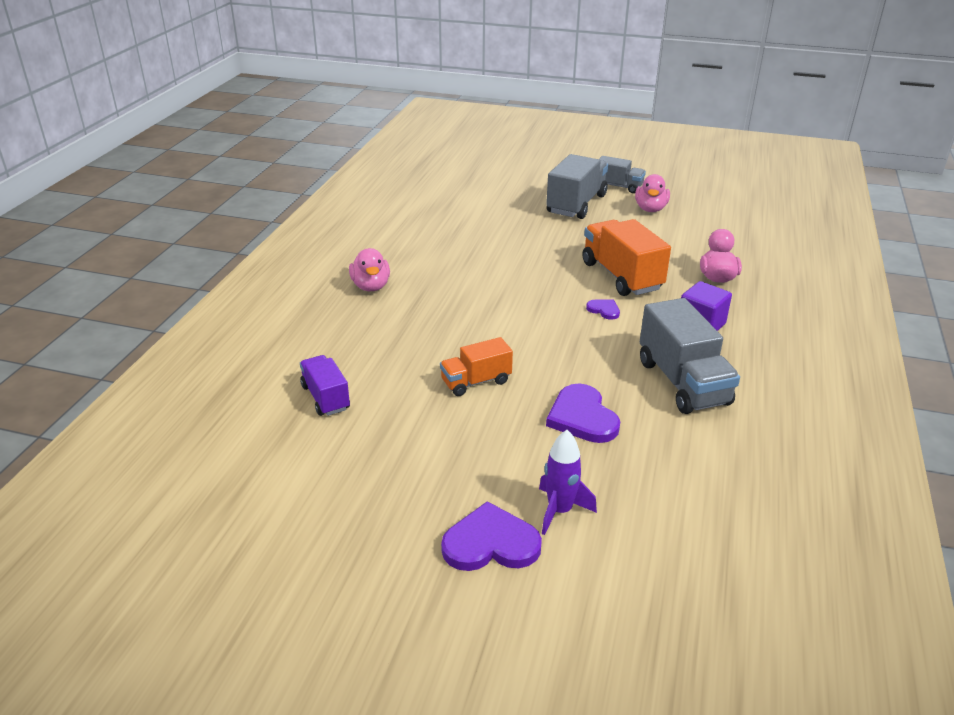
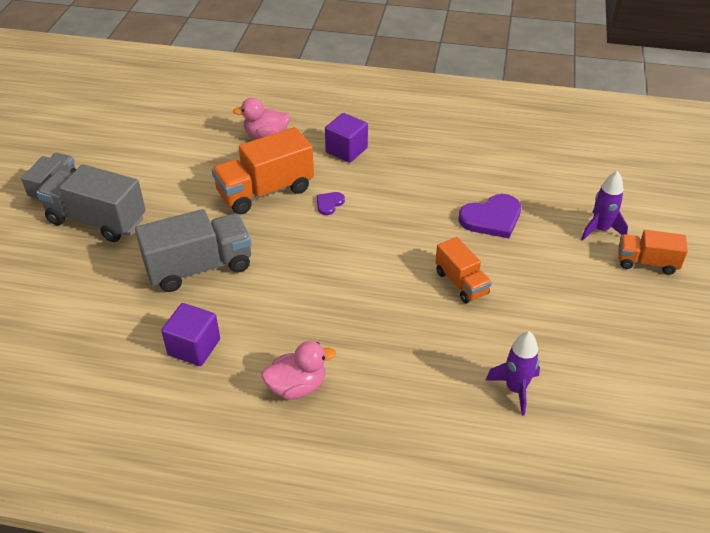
camera: 95 degrees left, 10 degrees up
purple truck [300,355,350,416] -> purple rocket [486,331,540,416]
purple heart [441,501,542,571] -> orange truck [618,230,688,275]
pink duck [635,174,670,212] -> none
grey truck [640,298,740,414] -> grey truck moved to [135,209,252,292]
none -> purple cube [161,303,220,366]

